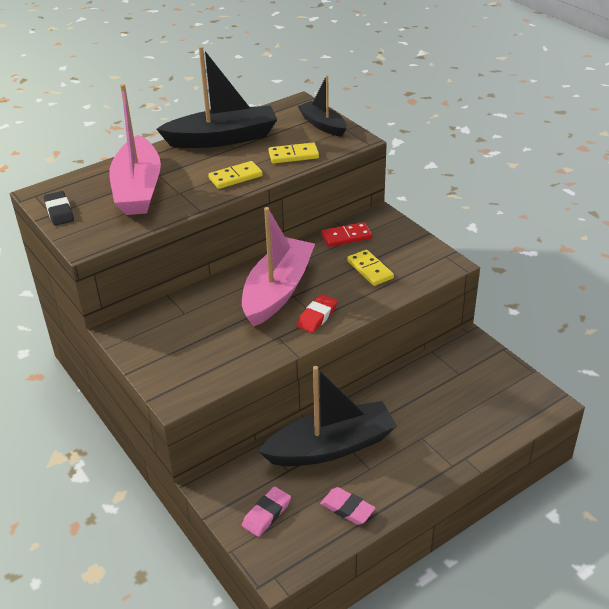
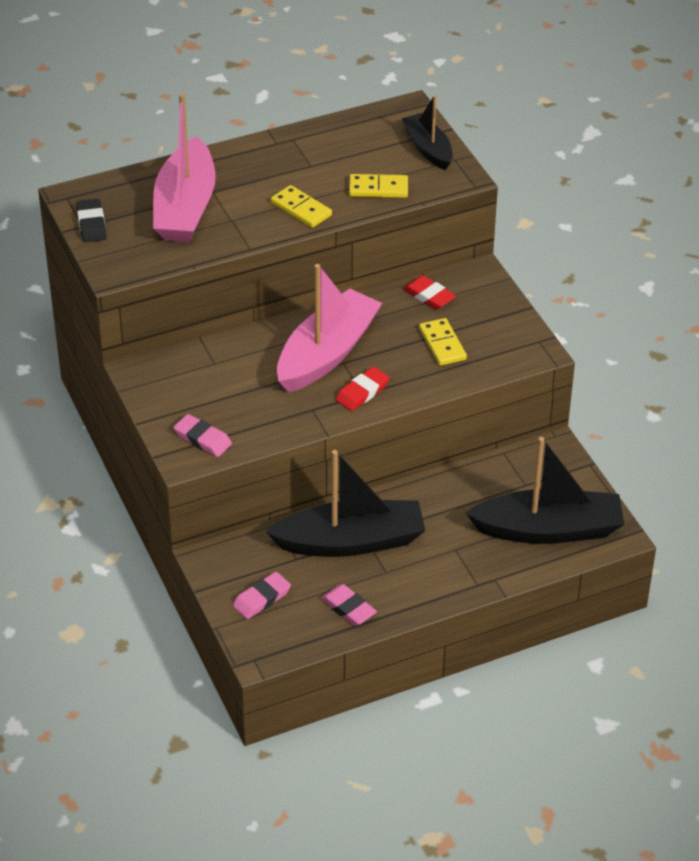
camera: 10 degrees right, 5 degrees up
black boat [156,46,277,148] -> black boat moved to [466,437,624,544]
yellow domino [208,161,263,189] -> yellow domino turned 60 degrees clockwise [271,185,332,228]
red domino [321,222,372,247] -> red eraser [403,275,456,310]
none -> pink eraser [174,414,232,457]

